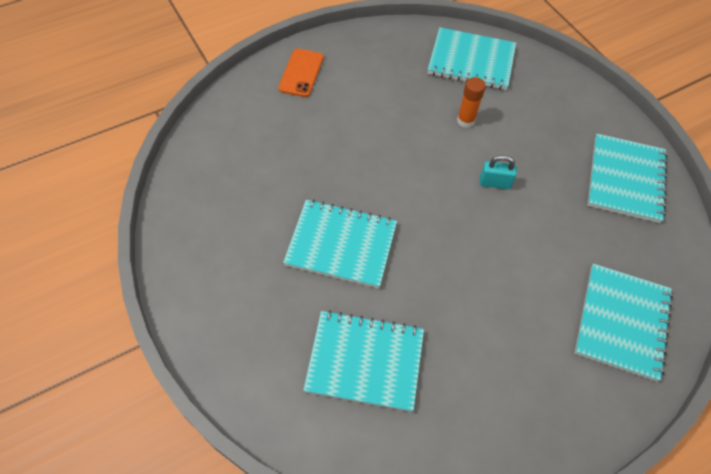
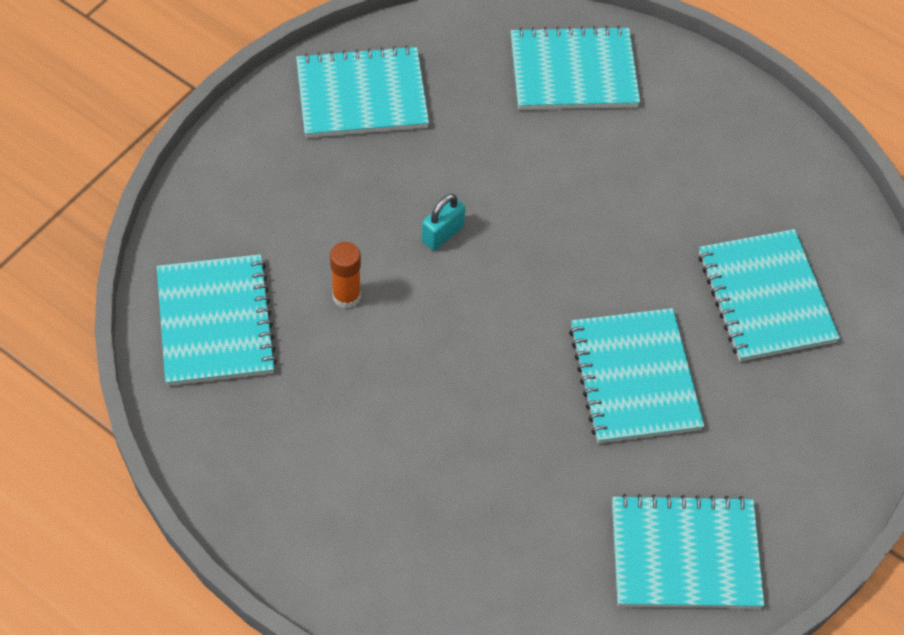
camera: 115 degrees left, 0 degrees up
orange phone [278,49,324,97] -> none
turquoise padlock [480,155,517,189] -> turquoise padlock turned 60 degrees clockwise [422,194,465,251]
none -> turquoise notebook [612,494,764,609]

